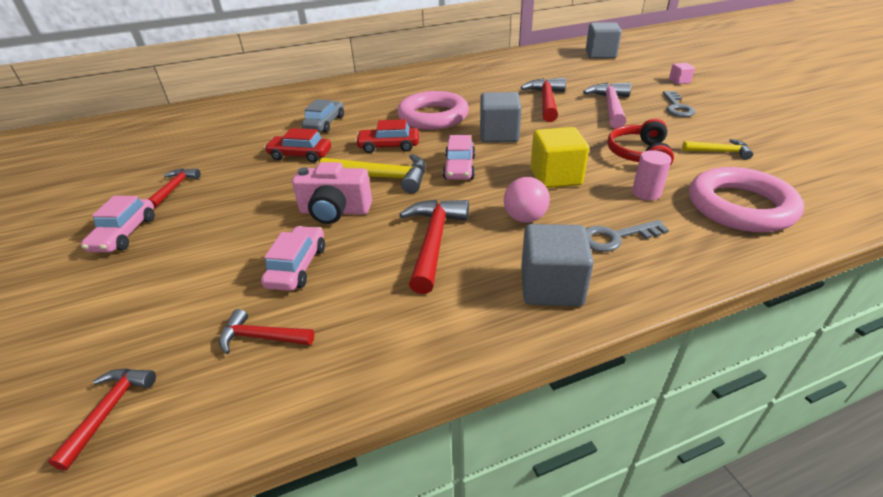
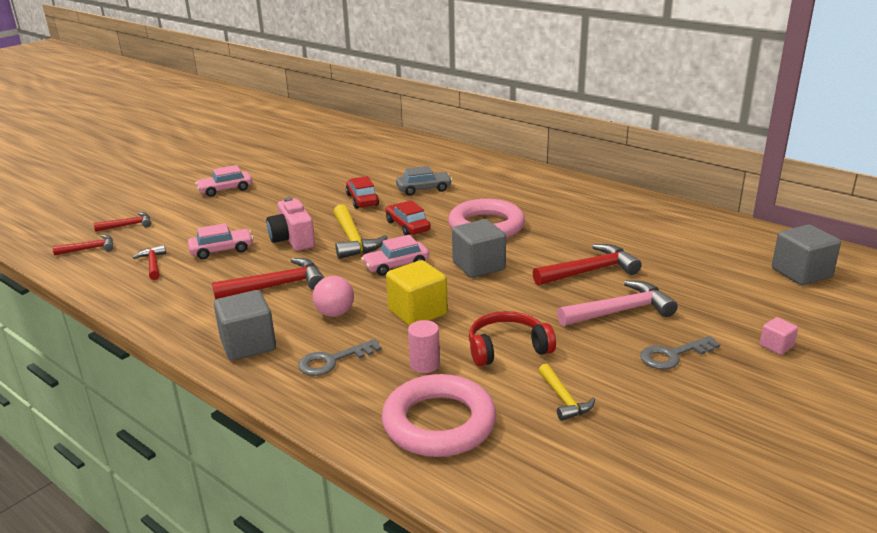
camera: 60 degrees right, 10 degrees down
red hammer [148,168,201,208] -> red hammer moved to [94,212,151,232]
grey key [586,220,669,252] -> grey key turned 75 degrees counterclockwise [298,339,382,376]

